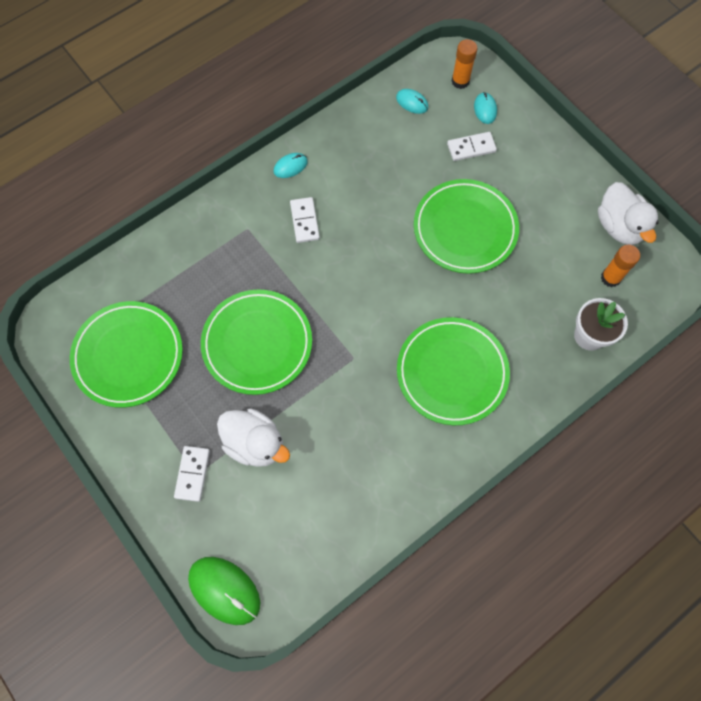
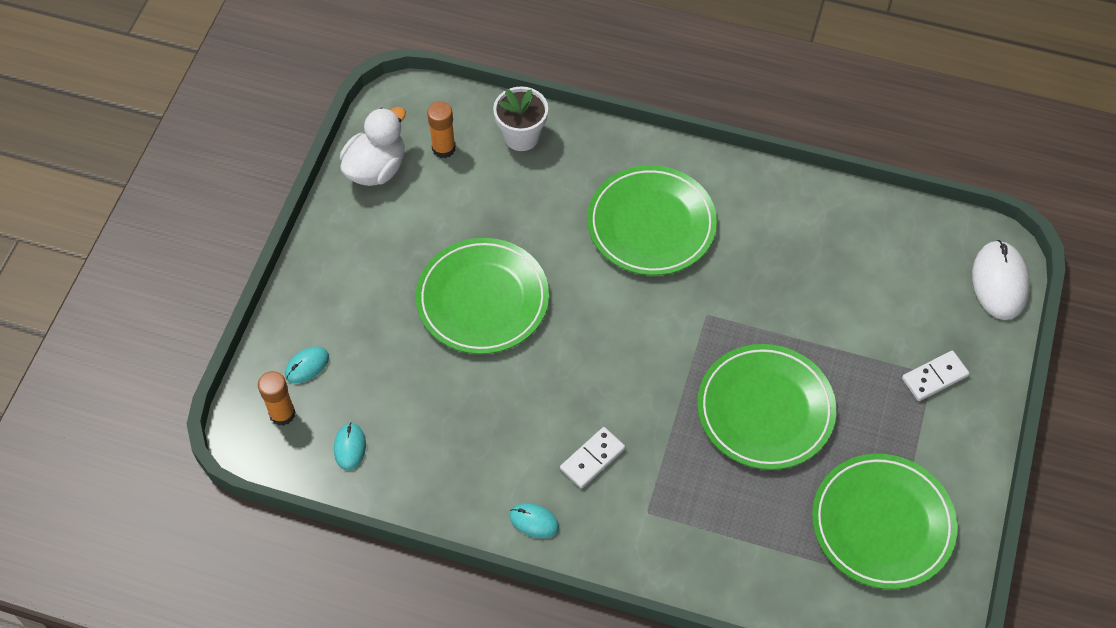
camera: 125 degrees left, 10 degrees down
green mouse [188,557,260,625] -> white mouse [972,240,1030,320]
white duck [217,409,290,467] -> none
white domino [447,132,497,161] -> none

